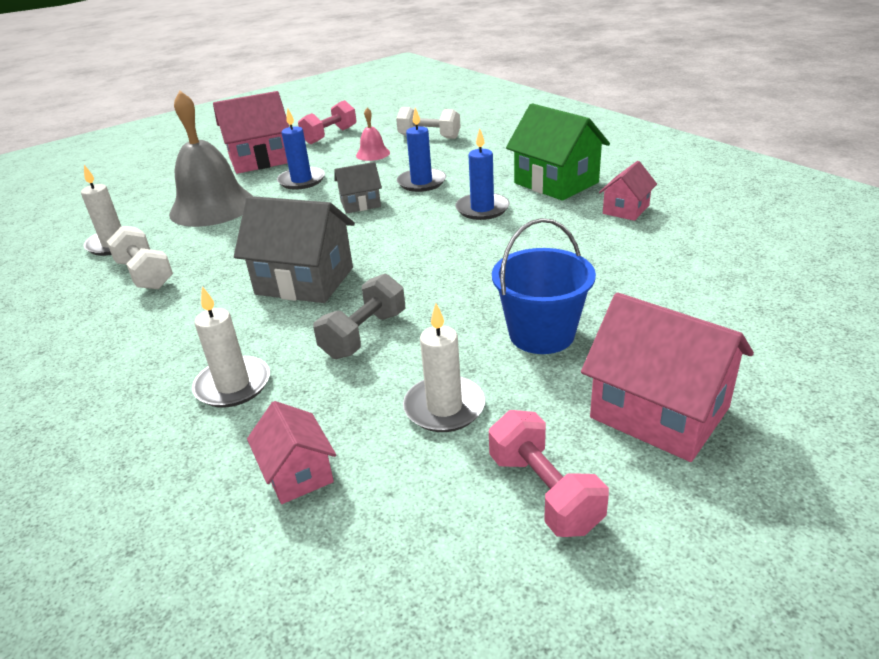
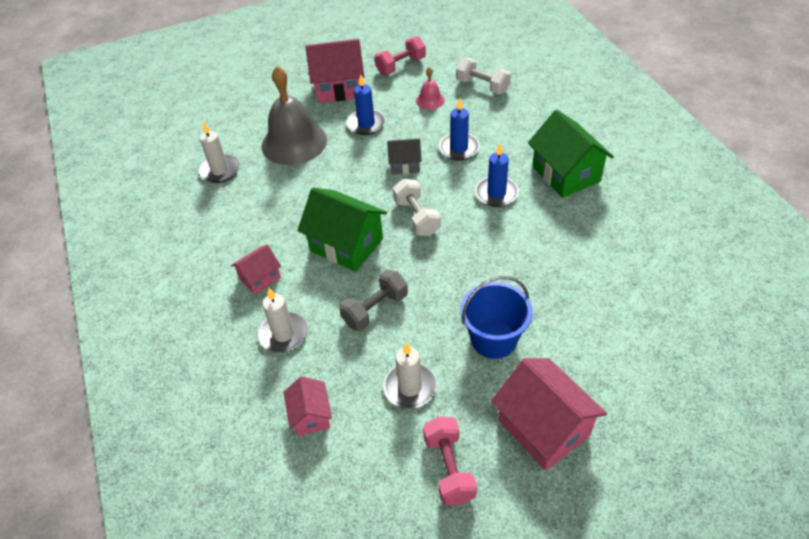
camera: 15 degrees right, 15 degrees up
white dumbbell [107,227,173,289] -> white dumbbell moved to [393,179,441,236]
grey house [234,196,355,303] -> green house [297,187,387,272]
pink house [599,161,657,221] -> pink house moved to [231,245,281,295]

